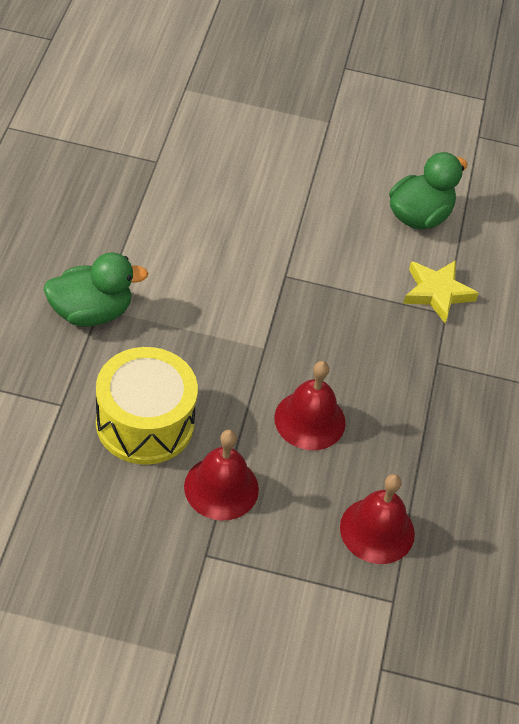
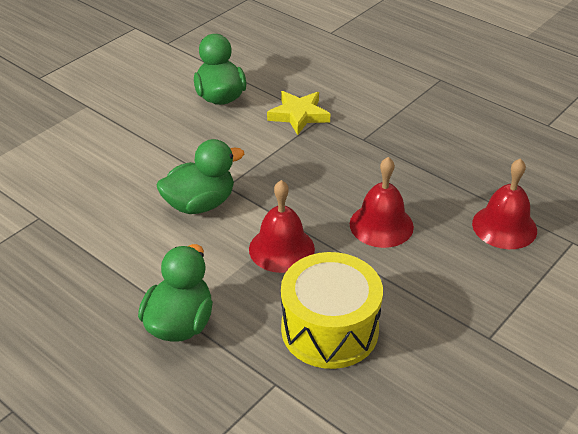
camera: 55 degrees left, 10 degrees down
red bell [184,430,259,520] -> red bell moved to [249,180,315,273]
none -> green duck [157,139,244,214]

